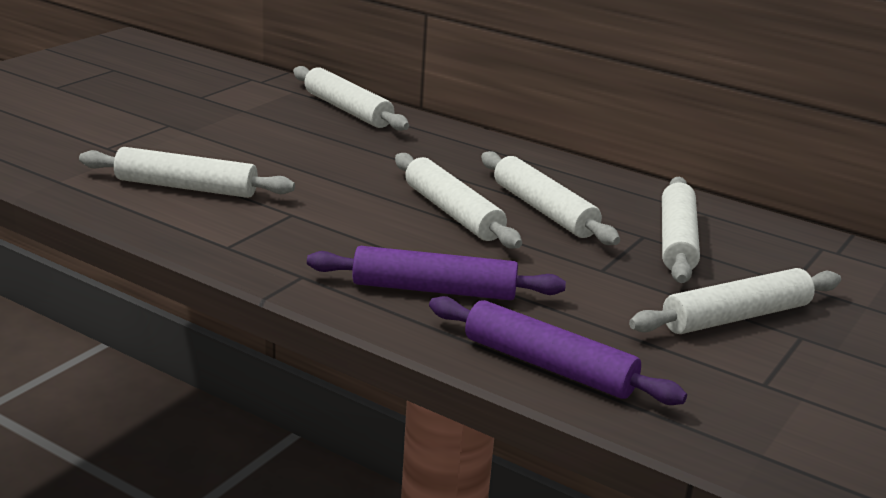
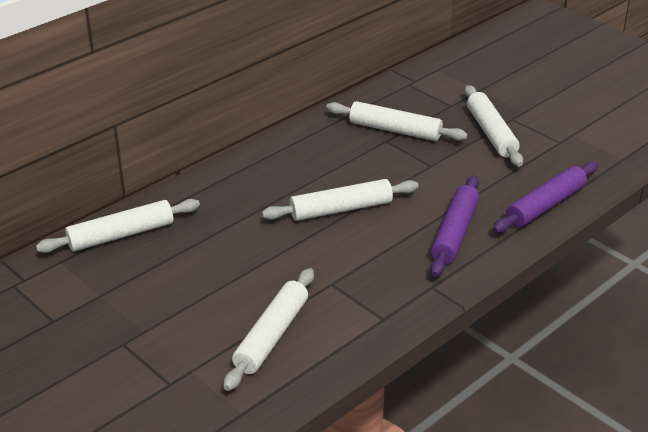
camera: 75 degrees left, 10 degrees up
white rolling pin [481,151,620,245] -> none

